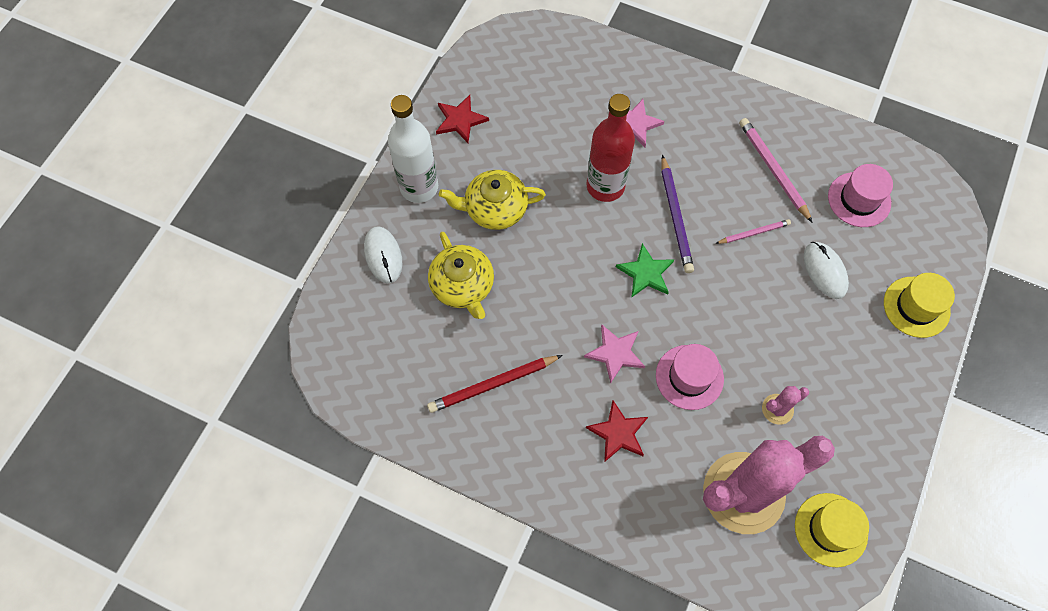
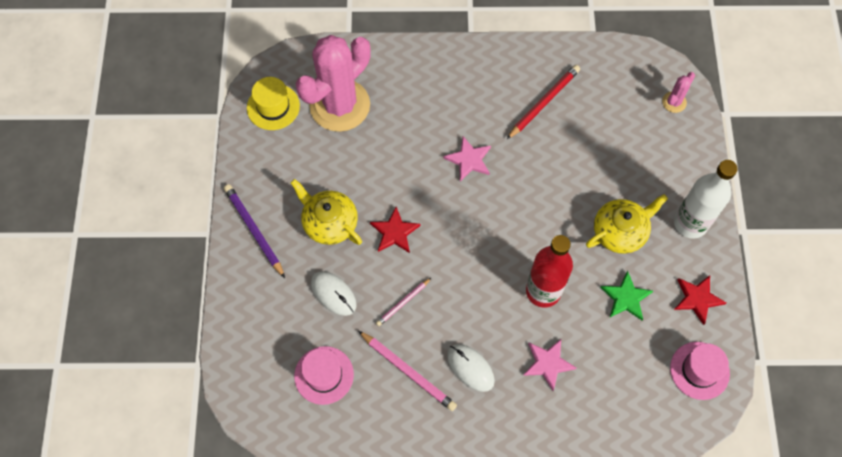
camera: 155 degrees right, 0 degrees up
white mouse [364,226,402,283] -> white mouse moved to [447,344,495,392]
yellow teapot [428,232,494,319] -> yellow teapot moved to [290,179,362,245]
red star [586,401,648,462] -> red star moved to [370,207,421,253]
green star [616,243,674,298] -> green star moved to [600,271,653,320]
pink hat [656,344,724,410] -> pink hat moved to [670,342,730,400]
purple pencil [661,155,694,273] -> purple pencil moved to [224,184,285,278]
pink cactus [762,386,809,425] -> pink cactus moved to [662,72,695,113]
yellow hat [884,273,955,338] -> none

